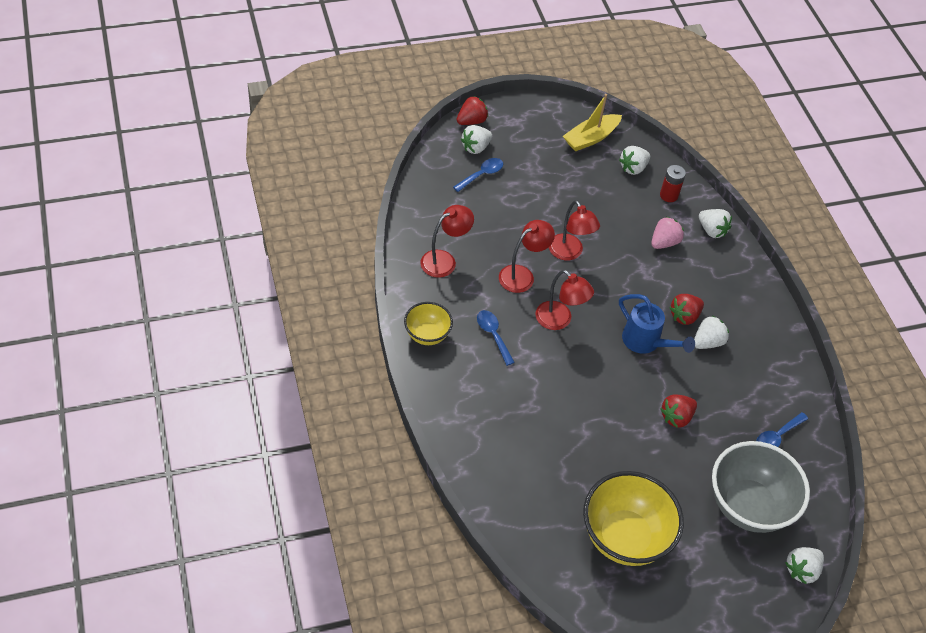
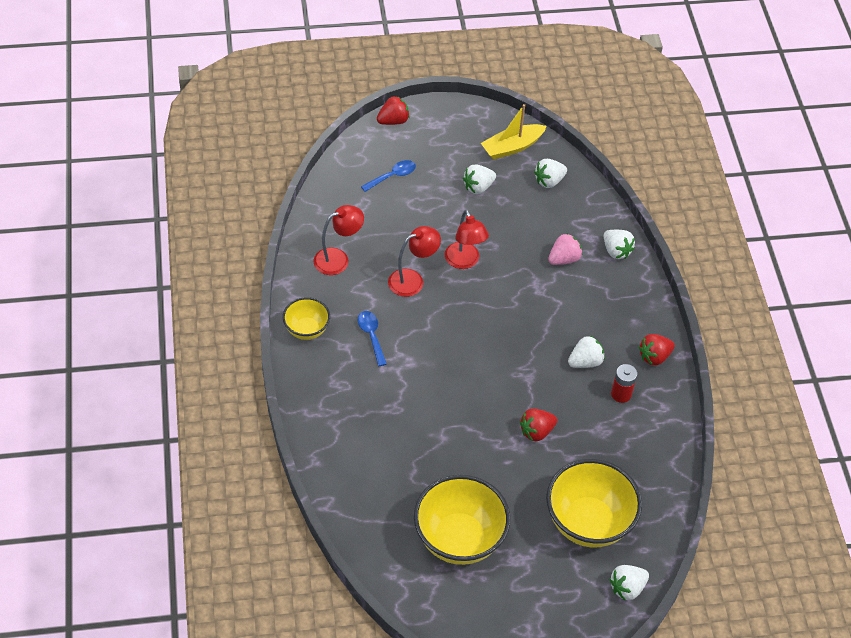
camera: 10 degrees right, 0 degrees up
white strawberry [461,125,492,154] -> white strawberry moved to [463,165,496,194]
red lamp [535,270,594,330] -> none
blue watering can [619,294,695,354] -> none
red battery [660,165,686,202] -> red battery moved to [611,364,637,403]
red strawberry [669,294,704,325] -> red strawberry moved to [639,334,675,366]
grey bowl [712,441,810,533] -> yellow bowl [546,459,642,548]
blue spoon [756,412,808,447] -> none

